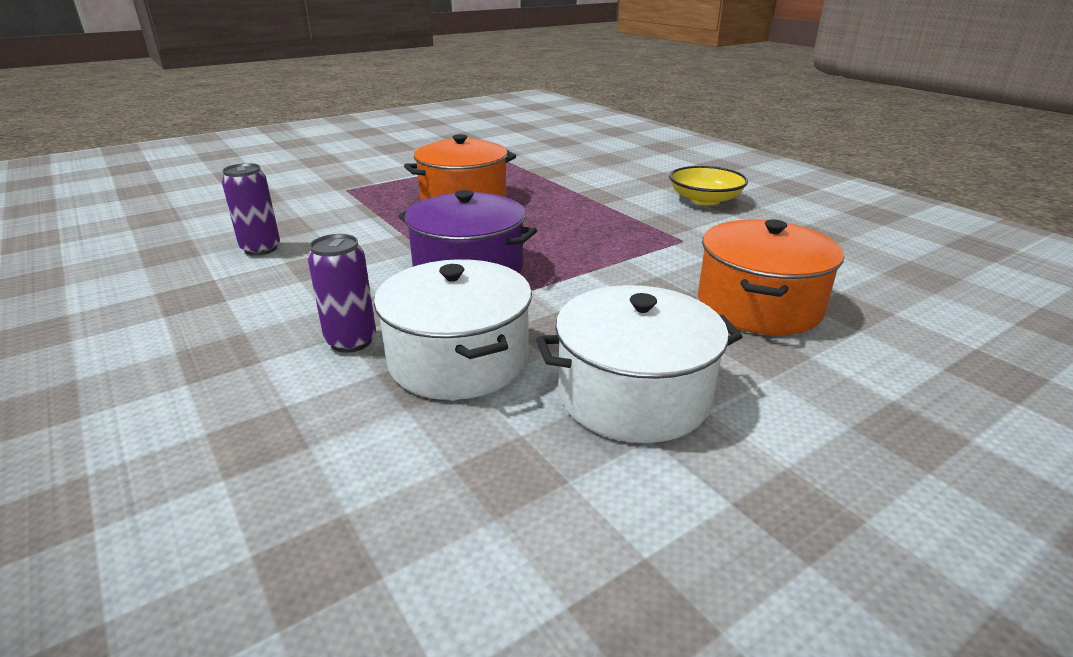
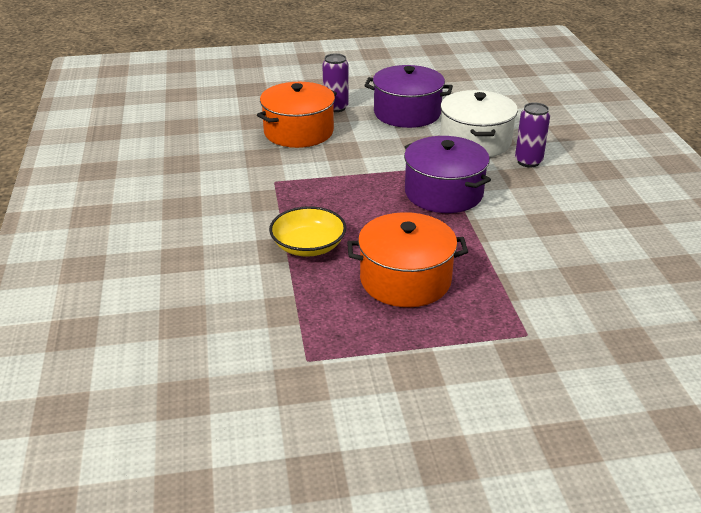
camera: 155 degrees left, 5 degrees up
purple can [222,163,280,256] -> purple can moved to [322,53,349,112]
white pot [536,285,743,443] -> purple pot [364,65,453,128]
yellow bowl [669,166,748,205] -> yellow bowl moved to [269,206,346,257]

